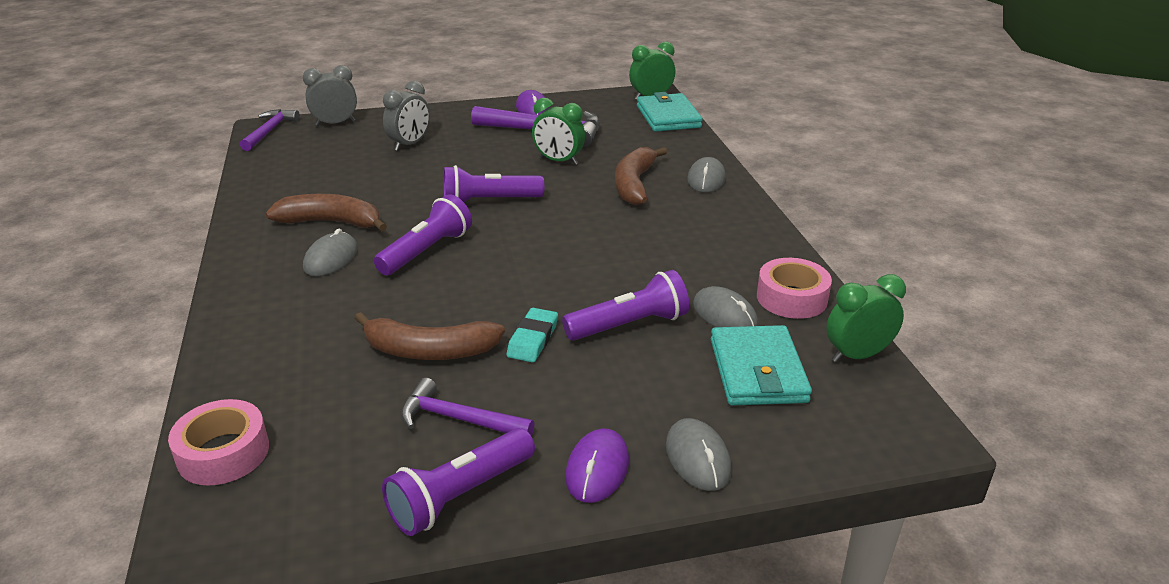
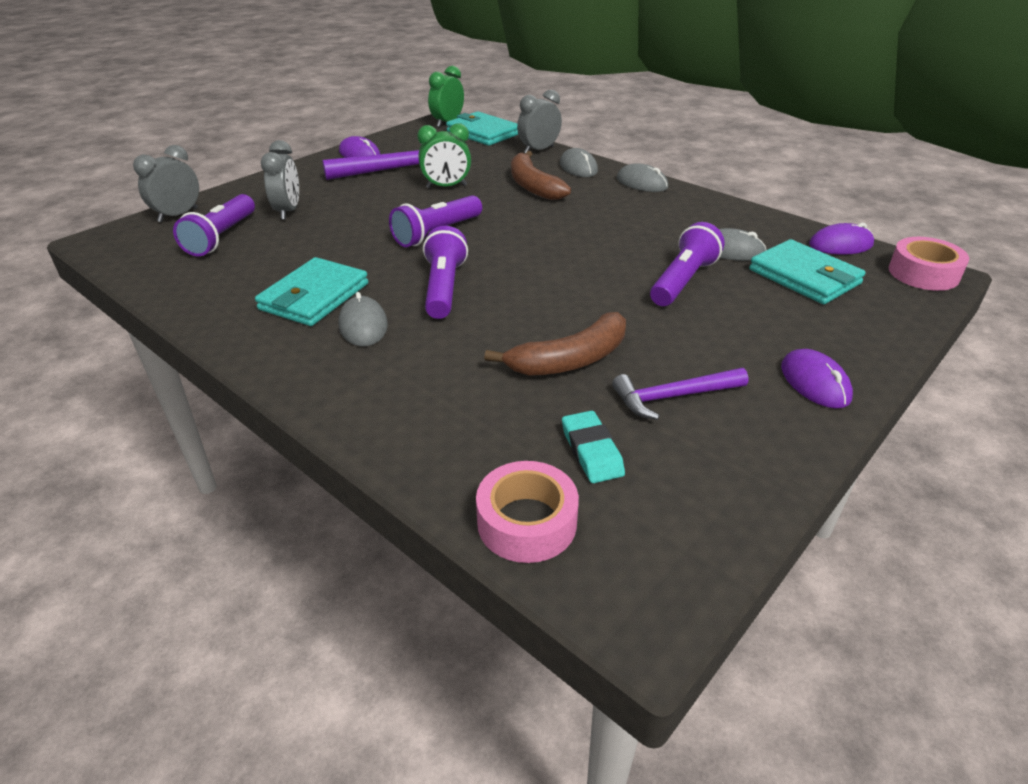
camera: 35 degrees left, 5 degrees up
purple hammer [240,109,300,151] -> none
brown banana [266,194,387,232] -> turquoise wallet [255,257,368,326]
purple flashlight [382,428,535,536] -> purple flashlight moved to [173,194,255,256]
turquoise eraser [507,308,558,363] -> turquoise eraser moved to [562,410,625,483]
grey mouse [666,418,732,491] -> grey mouse moved to [617,163,668,192]
pink tape [757,258,832,319] -> pink tape moved to [888,237,969,291]
green clock [826,274,906,362] -> purple mouse [809,223,874,255]
none -> grey clock [517,90,562,153]

